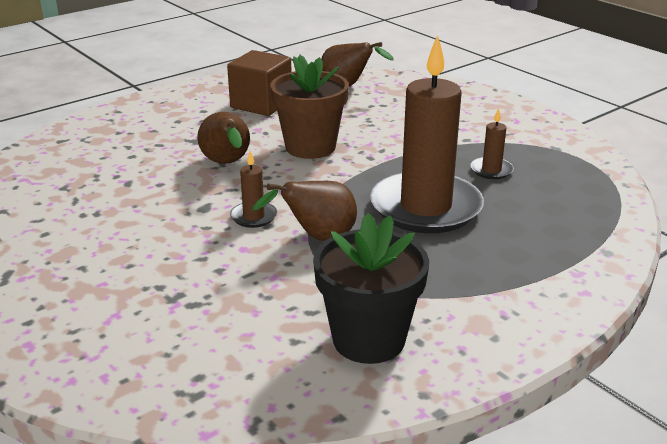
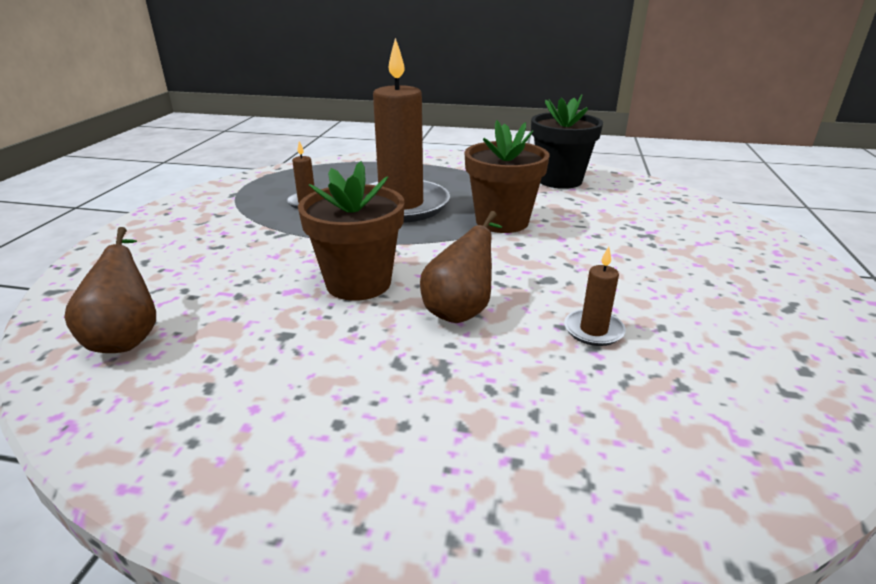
camera: 130 degrees left, 0 degrees up
brown cube [227,50,292,116] -> none
brown candle [230,151,277,228] -> brown candle moved to [564,246,626,346]
brown pear [252,181,357,241] -> brown flower pot [464,120,549,233]

